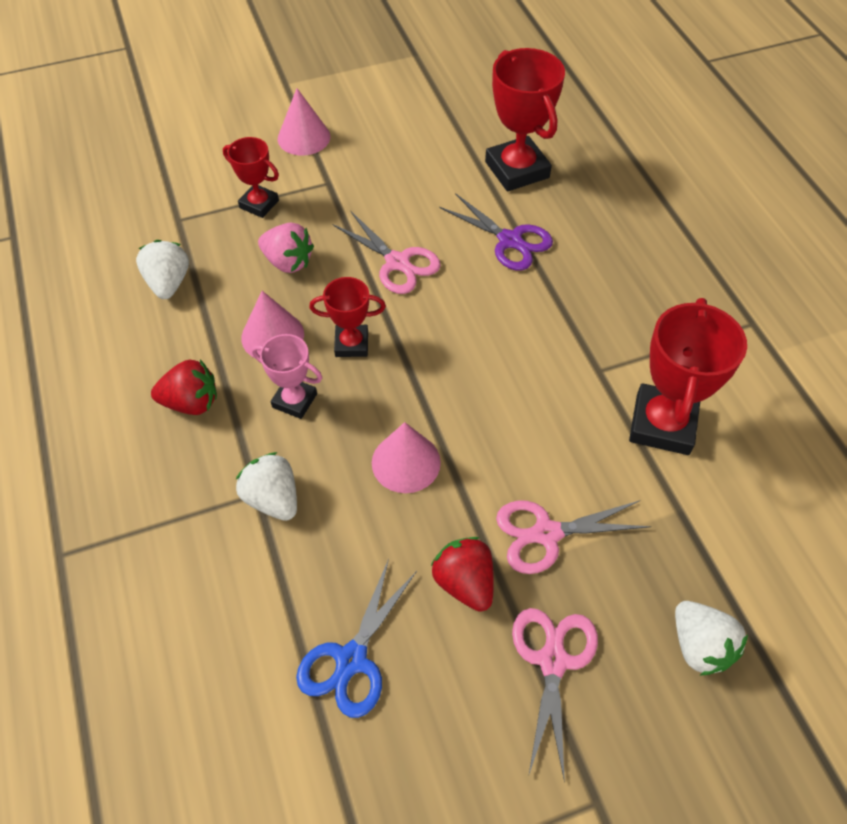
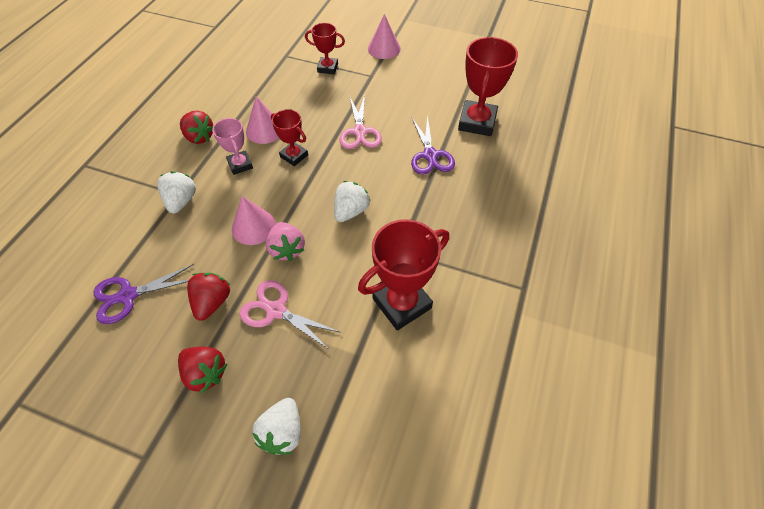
camera: 40 degrees right, 0 degrees up
white strawberry [136,240,189,299] -> white strawberry moved to [334,181,371,222]
red trophy [223,137,279,218] -> red trophy turned 60 degrees counterclockwise [305,23,345,74]
pink strawberry [258,222,314,273] -> pink strawberry moved to [266,222,305,261]
blue scissors [296,559,417,718] -> purple scissors [93,264,194,324]
pink scissors [512,608,598,782] -> red strawberry [178,347,228,394]

